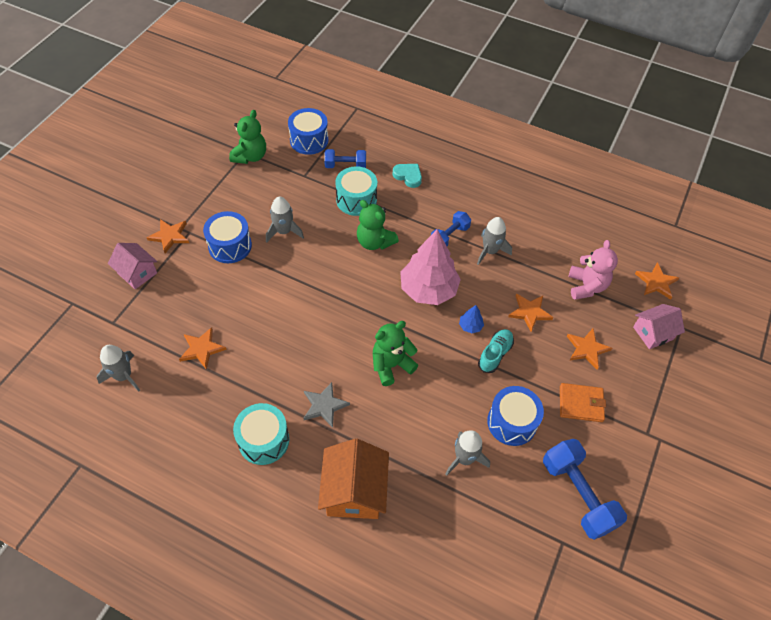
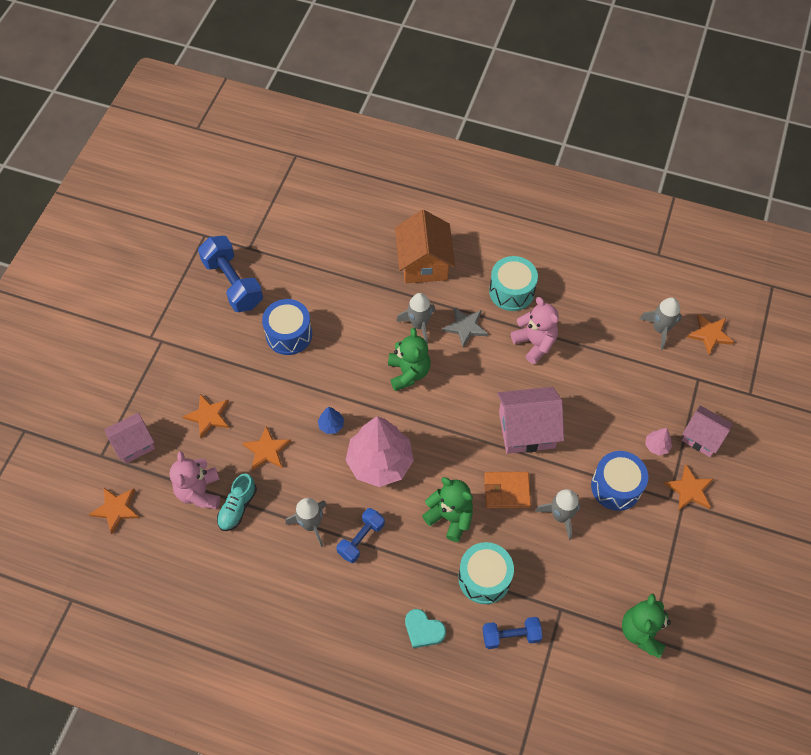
camera: 175 degrees right, 5 degrees up
orange star [179,327,227,370] -> orange star moved to [687,314,734,354]
blue drum [288,108,328,155] -> none
green teddy bear [373,321,418,386] -> green teddy bear turned 60 degrees counterclockwise [388,327,430,391]
grey rocket [446,430,490,476] -> grey rocket moved to [396,293,435,344]
turquoise shoe [478,329,514,373] -> turquoise shoe moved to [217,474,257,531]
orange wallet [560,383,606,422] -> orange wallet moved to [484,472,531,508]
none -> pink house [497,387,564,454]
none -> pink teddy bear [511,297,559,364]
none -> pink tree [645,428,672,456]

